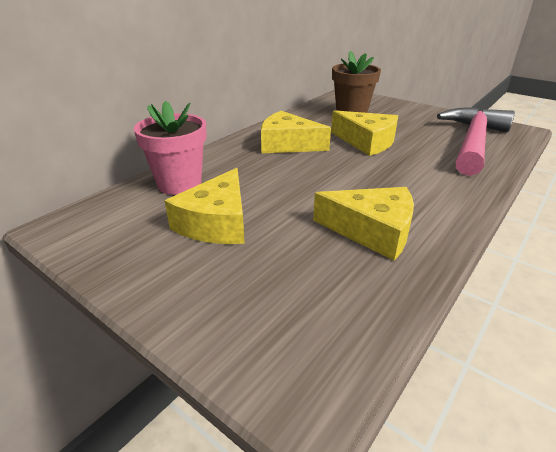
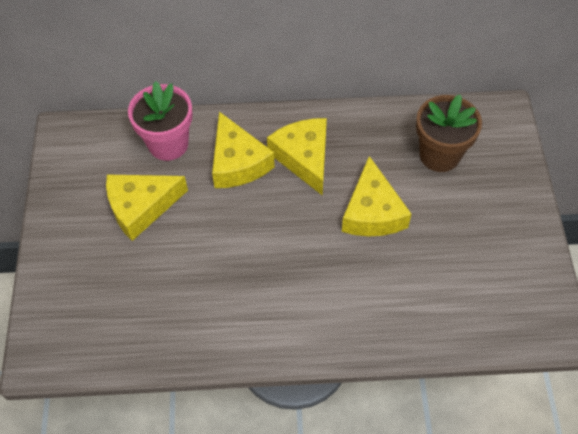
camera: 50 degrees right, 25 degrees up
yellow cheese [313,187,414,261] -> yellow cheese moved to [212,112,275,188]
pink hammer [437,107,515,176] -> none

